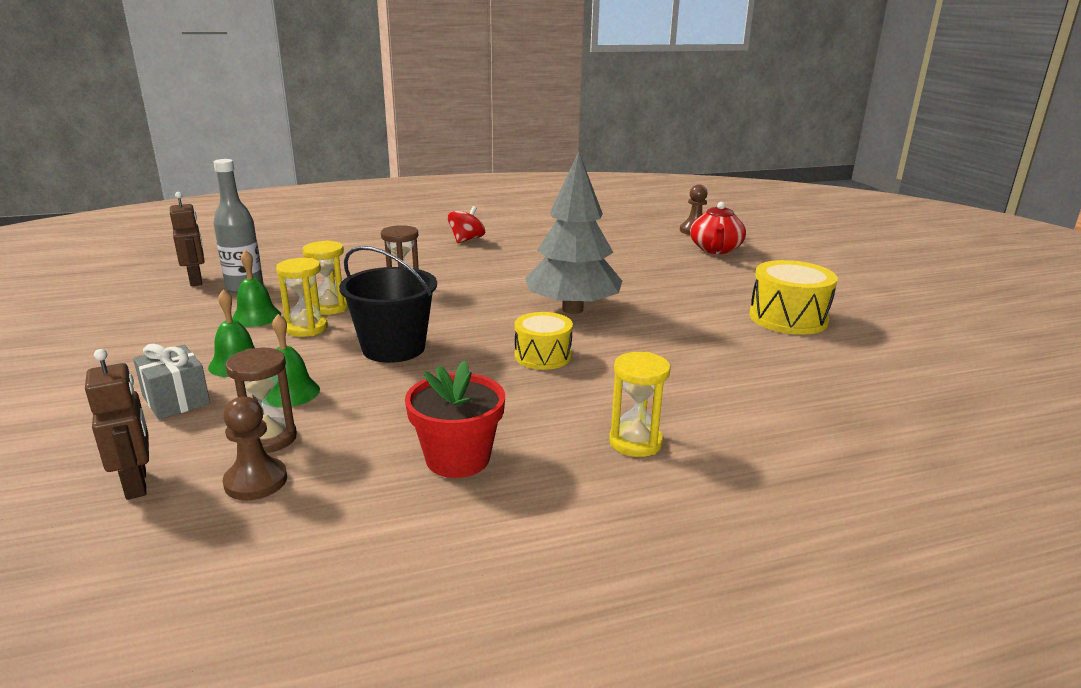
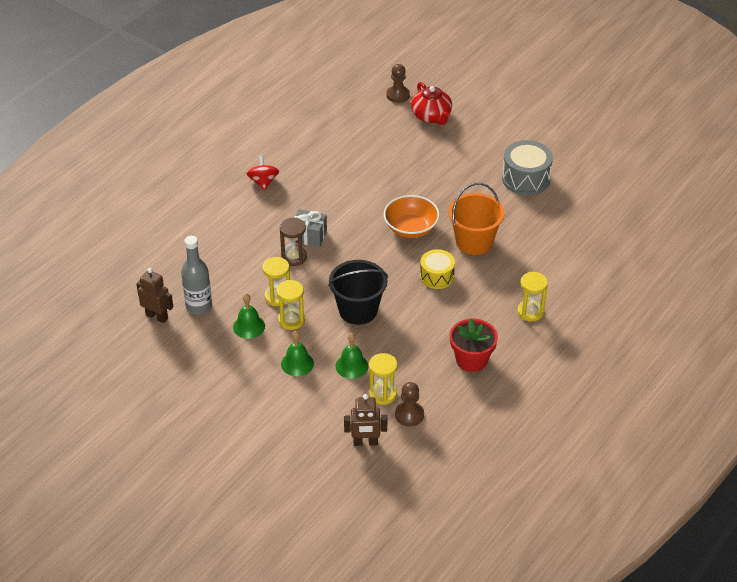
camera: 35 degrees left, 20 degrees up
brown robot [85,349,149,500] -> brown robot turned 150 degrees clockwise [344,394,387,446]
grey gift [133,344,210,420] -> grey gift moved to [294,209,327,247]
brown hourglass [225,348,297,453] -> yellow hourglass [369,353,398,405]
grey tree [525,152,622,314] -> orange bowl [384,195,440,238]
yellow drum [749,260,838,335] -> grey drum [502,140,553,195]
none -> orange bucket [449,183,504,255]

